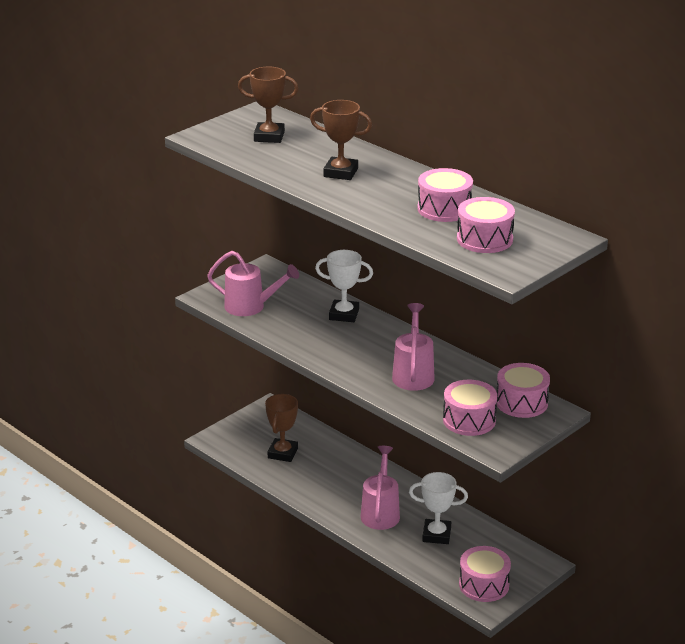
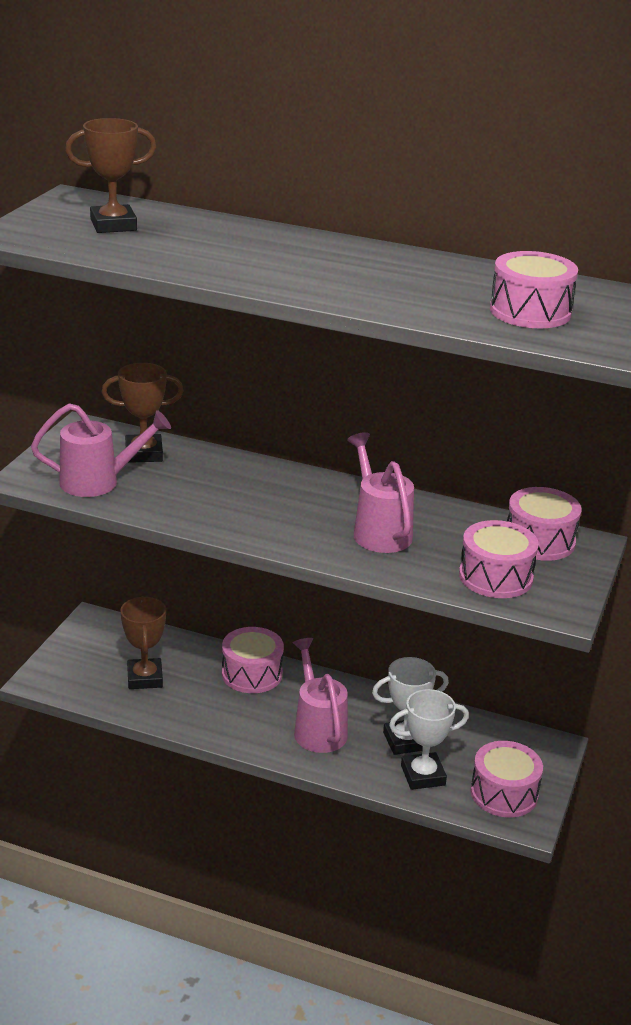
camera: 25 degrees left, 0 degrees up
brown trophy [310,100,372,180] -> brown trophy moved to [102,363,184,463]
white trophy [315,250,373,322] -> white trophy moved to [389,689,469,790]
pink drum [418,168,473,222] -> pink drum moved to [222,627,284,693]

